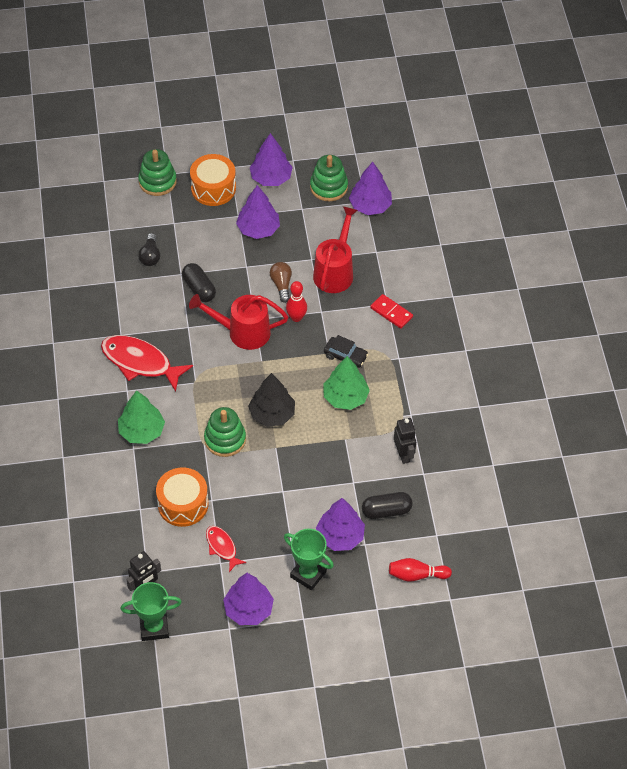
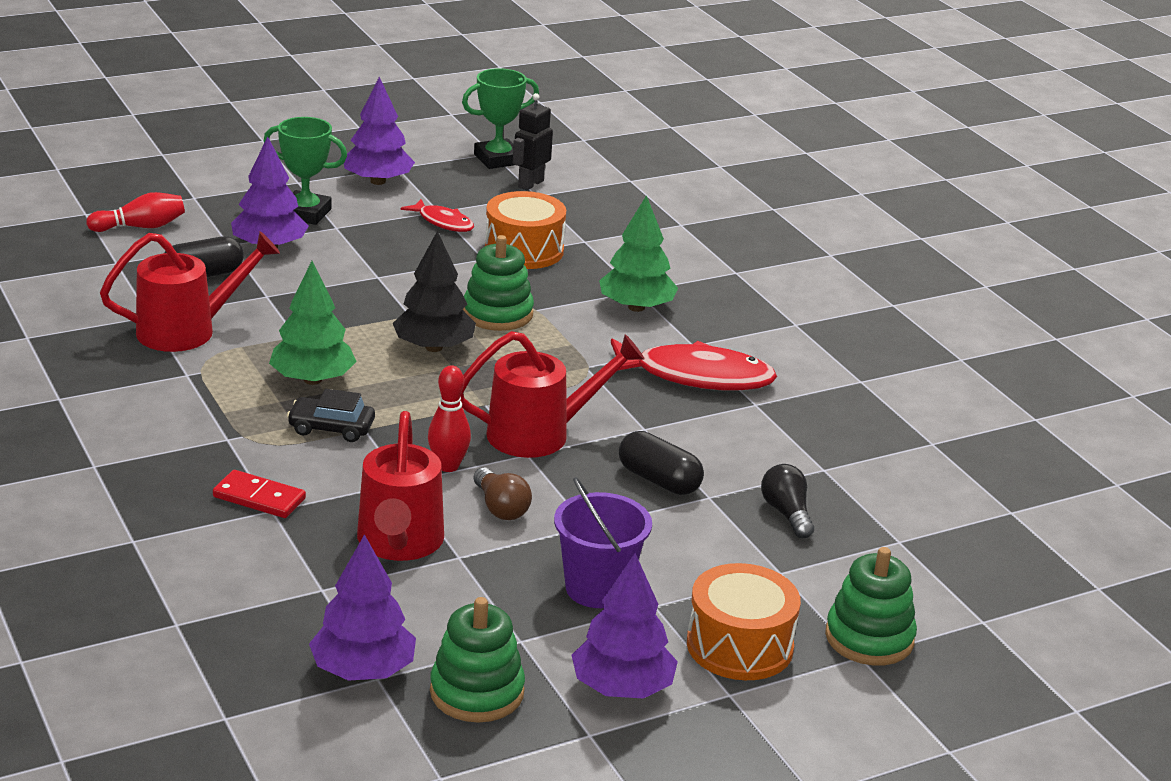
camera: 160 degrees right, 25 degrees down
purple tree [236,185,280,239] -> purple bucket [554,477,652,608]
black robot [394,418,416,464] -> red watering can [100,231,280,352]

